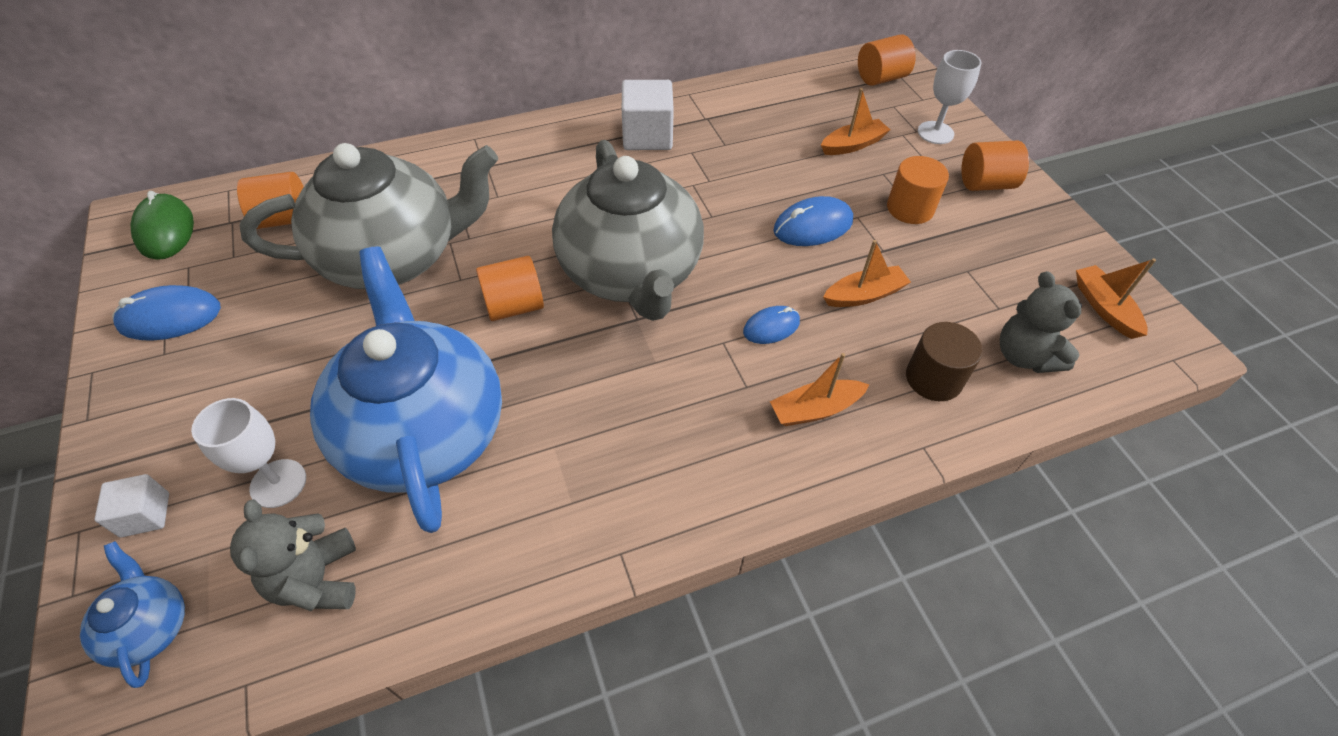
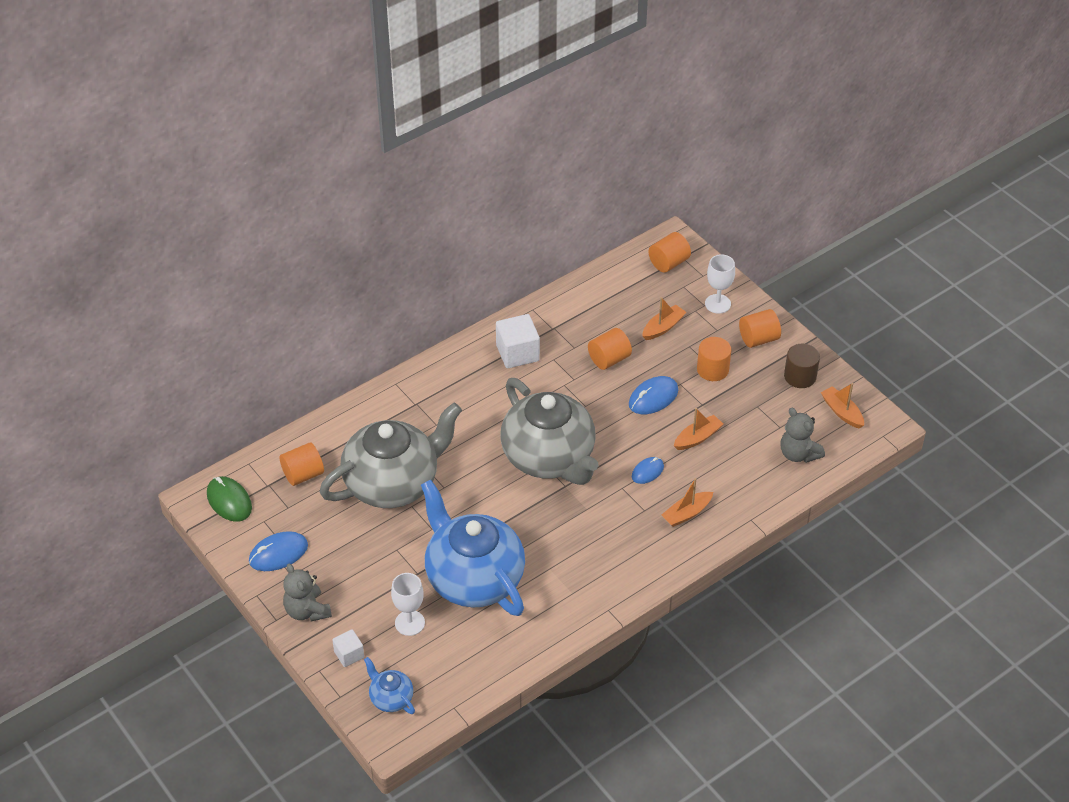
camera: 15 degrees left, 5 degrees down
grey teddy bear [230,499,356,611] -> grey teddy bear moved to [283,564,332,622]
orange cylinder [476,256,544,321] -> orange cylinder moved to [588,328,632,370]
brown cylinder [906,322,983,401] -> brown cylinder moved to [784,344,820,388]

